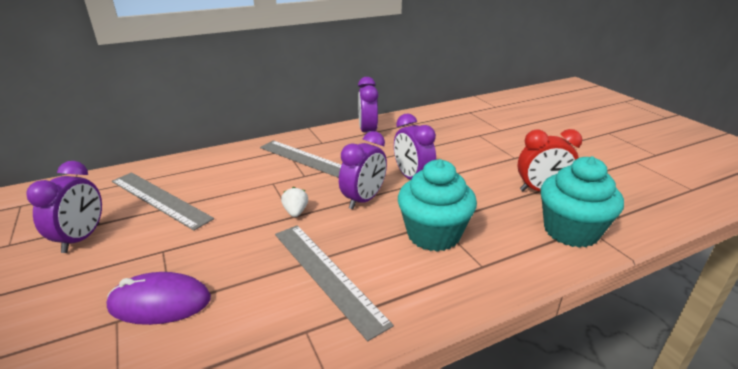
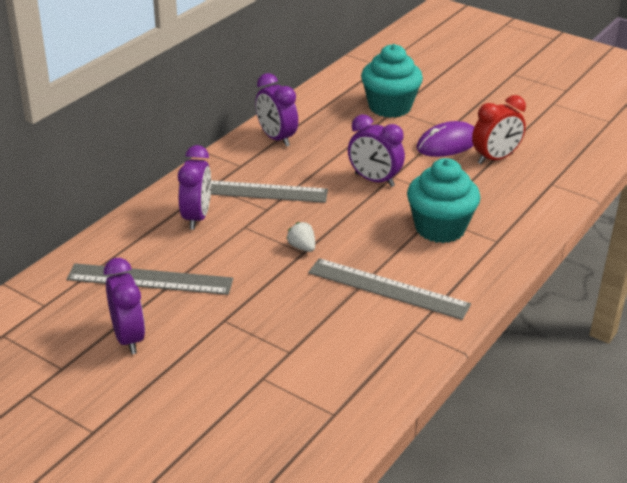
camera: 30 degrees left, 5 degrees up
purple mouse [106,272,211,325] -> purple mouse moved to [417,121,474,157]
purple clock [339,131,387,209] -> purple clock moved to [178,145,211,230]
turquoise cupcake [540,156,624,248] -> turquoise cupcake moved to [361,44,423,118]

